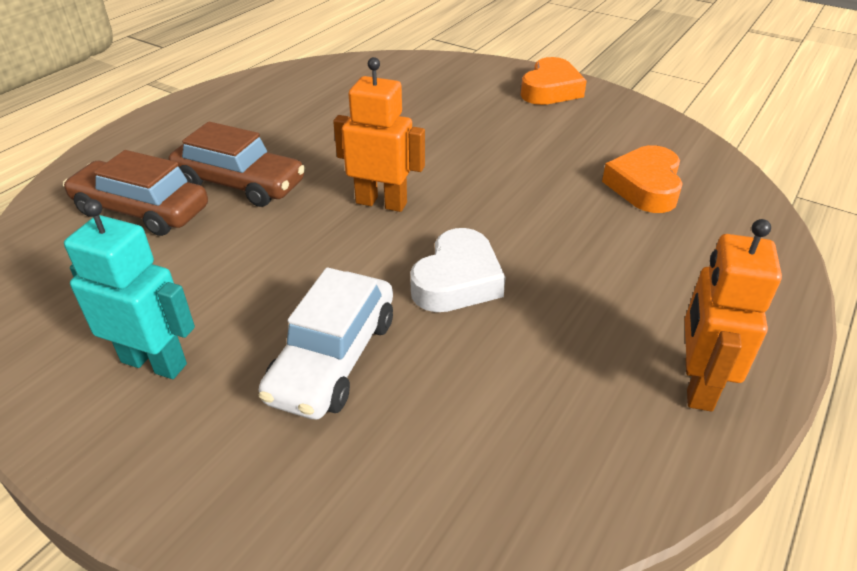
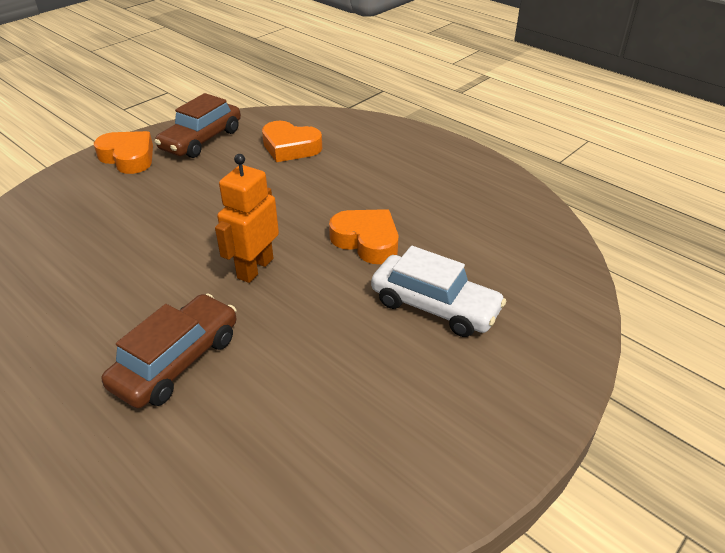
camera: 80 degrees left, 0 degrees up
brown car [63,150,208,236] -> brown car moved to [154,93,241,158]
turquoise robot [64,199,195,379] -> none
white heart [410,228,506,312] -> orange heart [329,209,398,264]
orange robot [685,219,782,412] -> none

